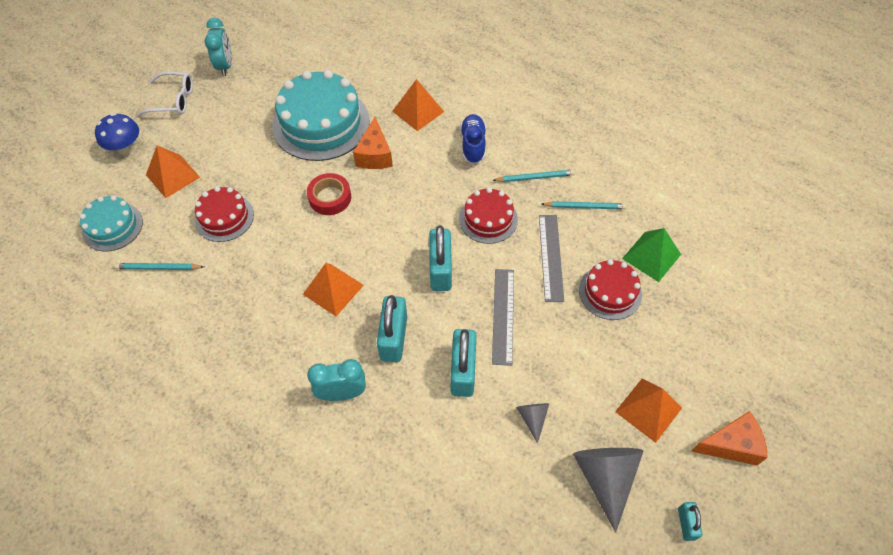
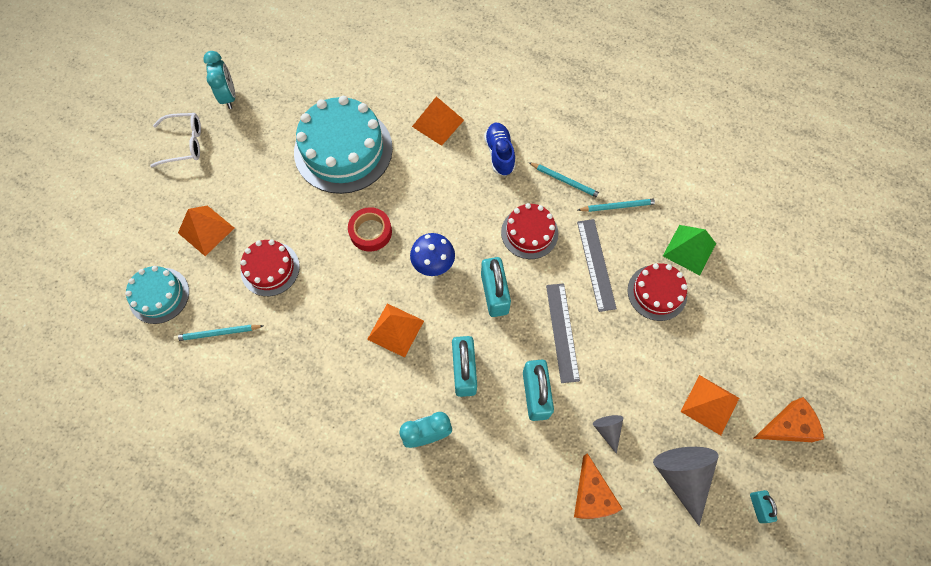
camera: 10 degrees left, 10 degrees up
blue mushroom [95,113,139,155] -> blue mushroom moved to [410,233,455,276]
orange cheese [353,117,393,169] -> orange cheese moved to [574,453,623,519]
turquoise pencil [492,170,575,182] -> turquoise pencil turned 45 degrees clockwise [528,162,603,199]

